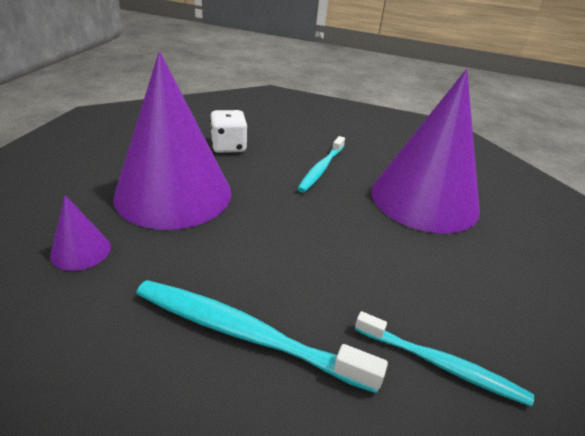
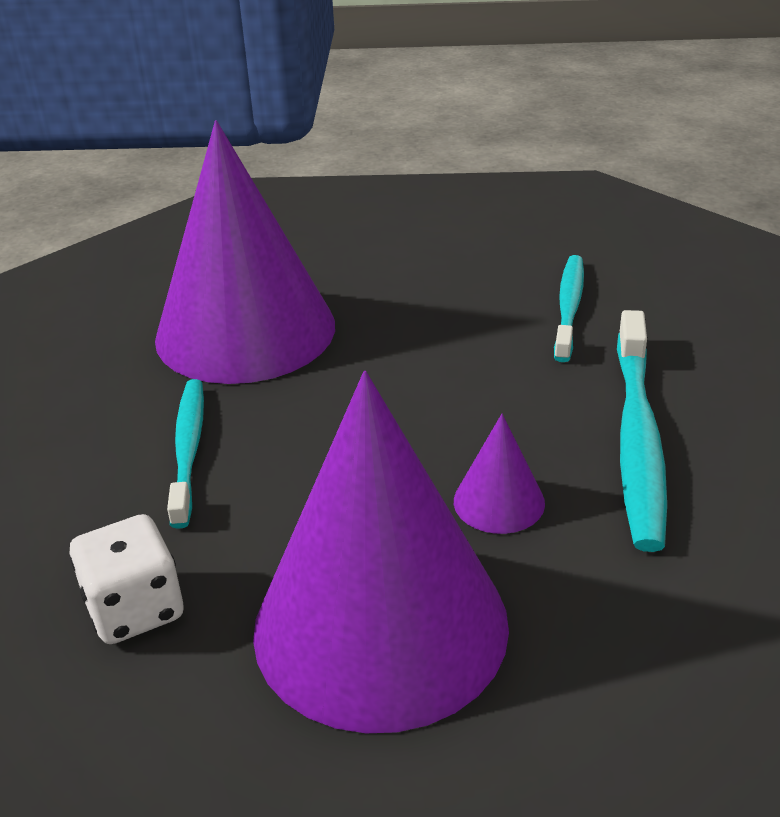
camera: 100 degrees left, 0 degrees up
purple cone [50,195,111,271] -> purple cone moved to [454,414,545,534]
turquoise toothbrush [297,136,345,193] -> turquoise toothbrush turned 105 degrees counterclockwise [167,379,204,529]

